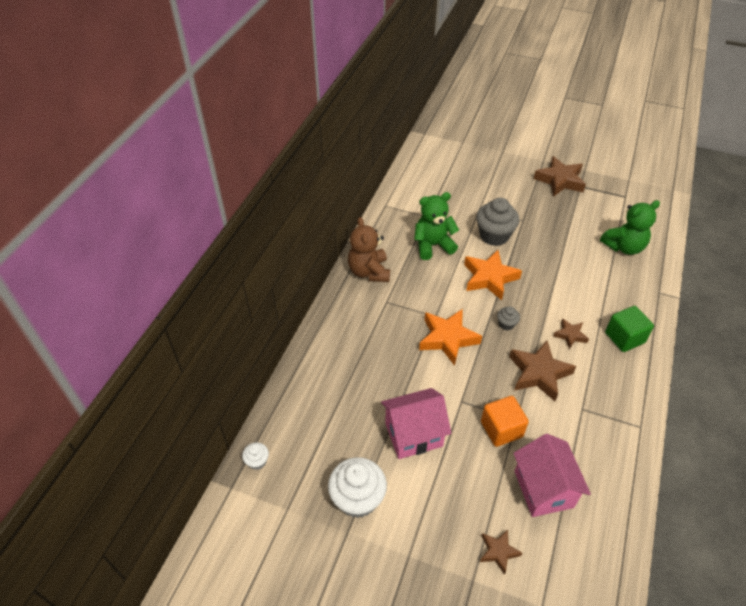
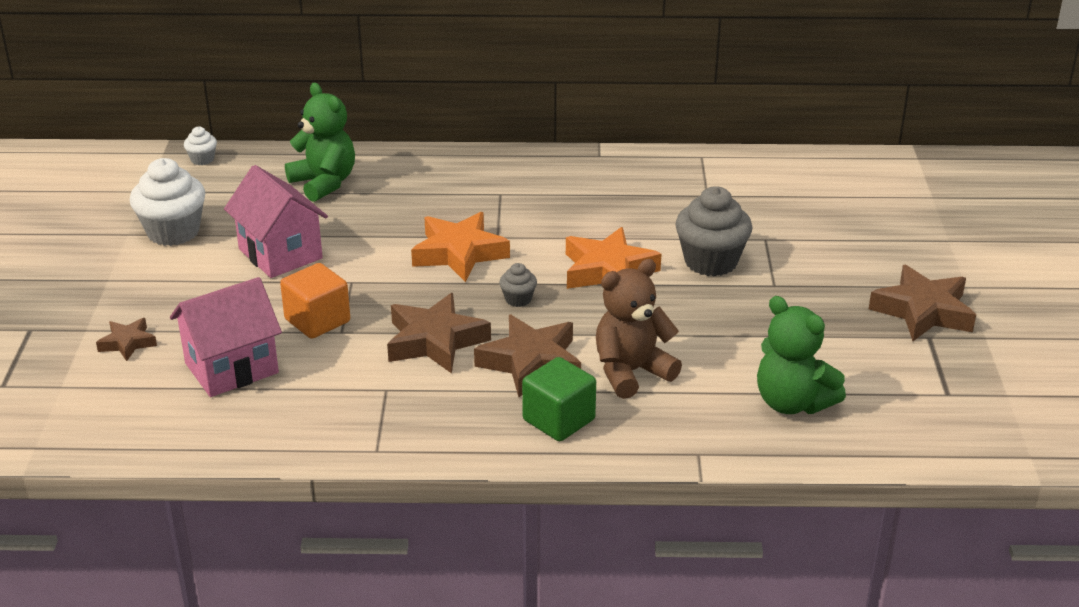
camera: 70 degrees right, 15 degrees down
brown teddy bear [348,217,390,282] -> brown teddy bear moved to [596,259,682,399]
green teddy bear [414,192,459,260] -> green teddy bear moved to [285,83,355,202]
brown star [553,318,589,349] -> brown star [474,315,581,397], size x1.85

